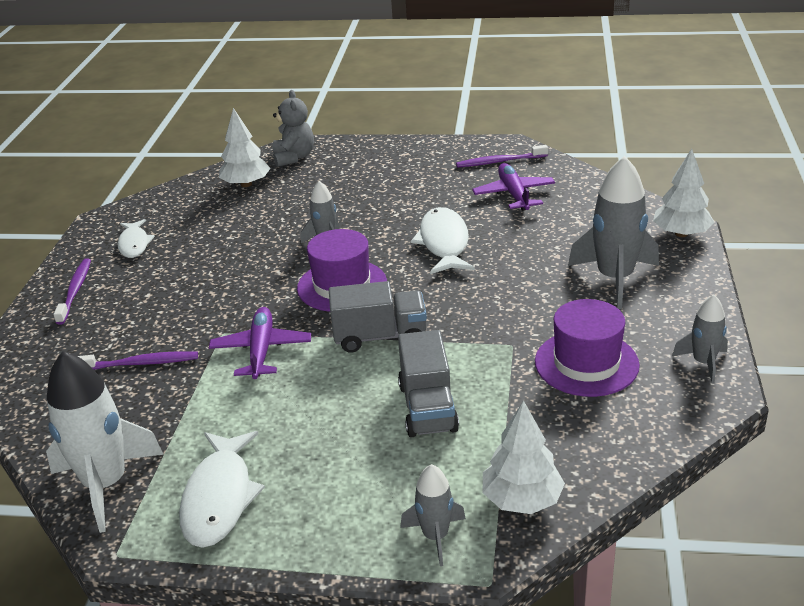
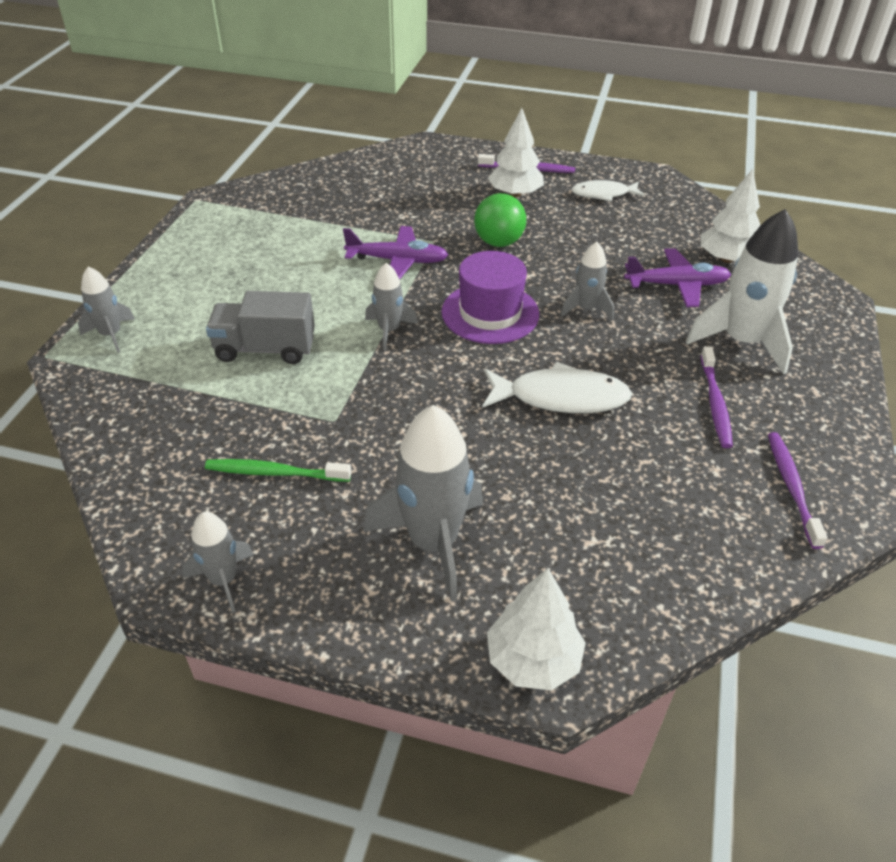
camera: 95 degrees right, 10 degrees up
white rocket [46,351,164,533] -> white rocket moved to [686,209,798,374]
purple toothbrush [78,351,198,370] -> purple toothbrush moved to [700,346,733,448]
white fish [179,431,265,548] -> none
grey teddy bear [272,90,314,167] -> none
grey truck [329,281,427,353] -> grey rocket [365,263,418,350]
purple plane [472,163,555,211] -> purple plane moved to [624,249,731,307]
white tree [483,400,565,514] -> white tree moved to [488,108,544,197]
purple hat [535,299,640,397] -> green toothbrush [205,459,351,482]
none -> green ball [474,193,526,247]

